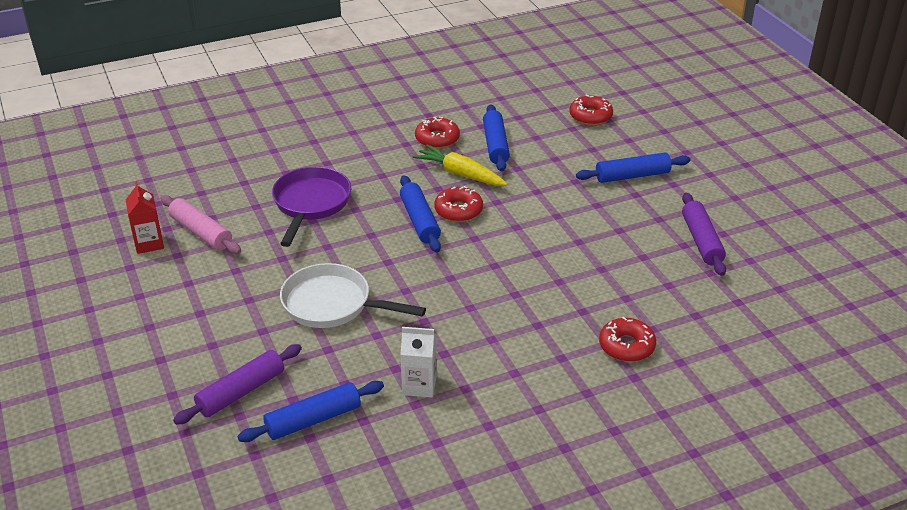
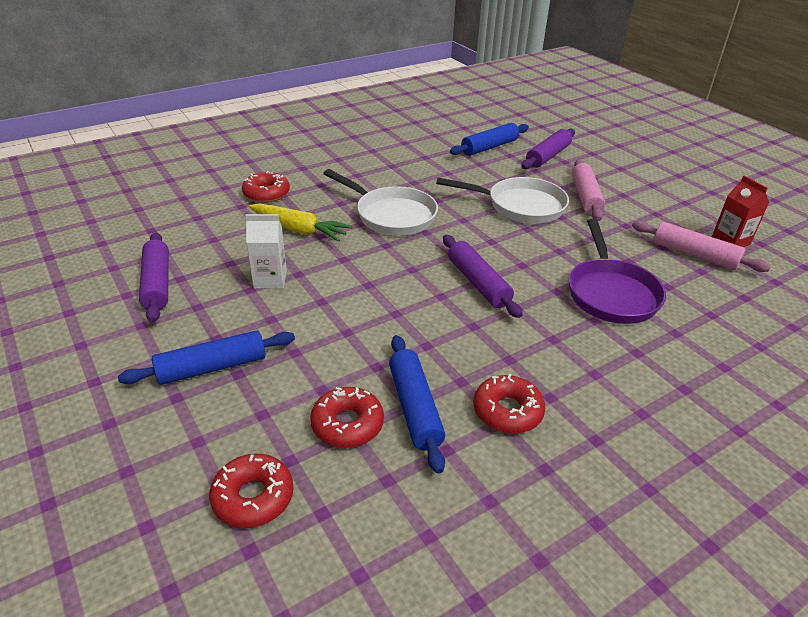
camera: 170 degrees right, 0 degrees up
blue rolling pin [400,175,441,252] -> purple rolling pin [443,235,523,318]
white carton [400,327,437,398] -> white carton moved to [245,214,287,288]
yellow carrot [413,144,507,186] -> yellow carrot moved to [249,204,353,242]
red donut [434,186,483,222] -> red donut moved to [310,387,384,448]
none -> white pan [323,169,438,235]
none -> pink rolling pin [572,159,605,221]

